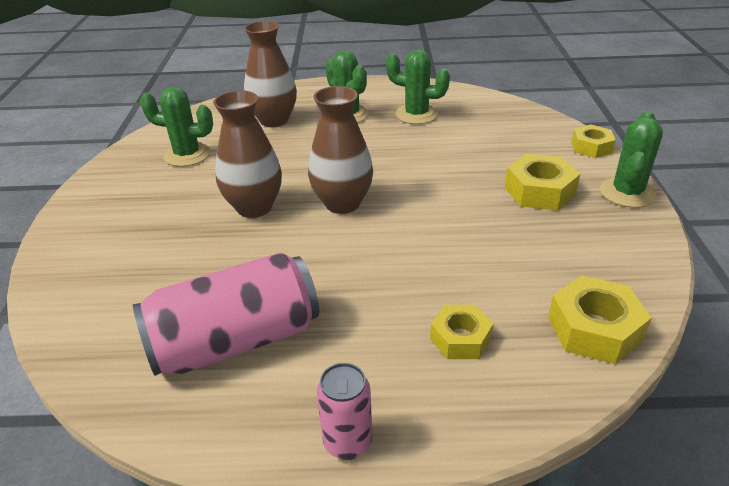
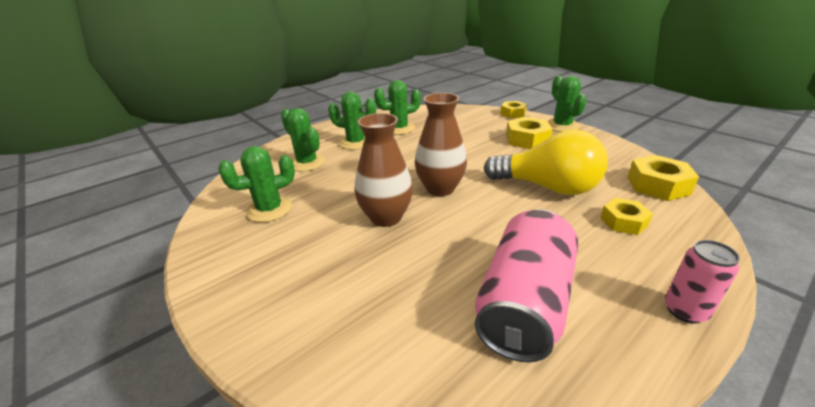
camera: 40 degrees left, 5 degrees down
brown vase [244,21,297,127] -> green cactus [281,108,325,172]
none -> yellow light bulb [484,129,608,195]

